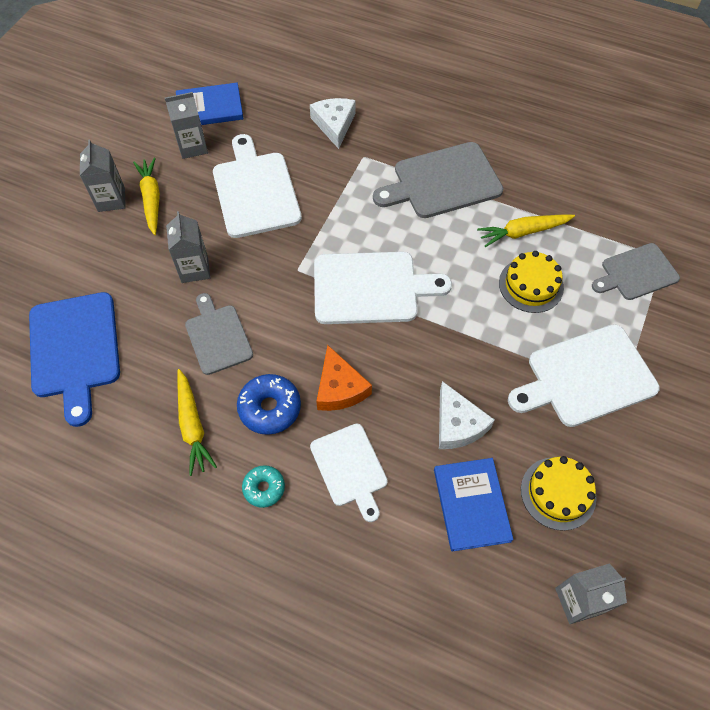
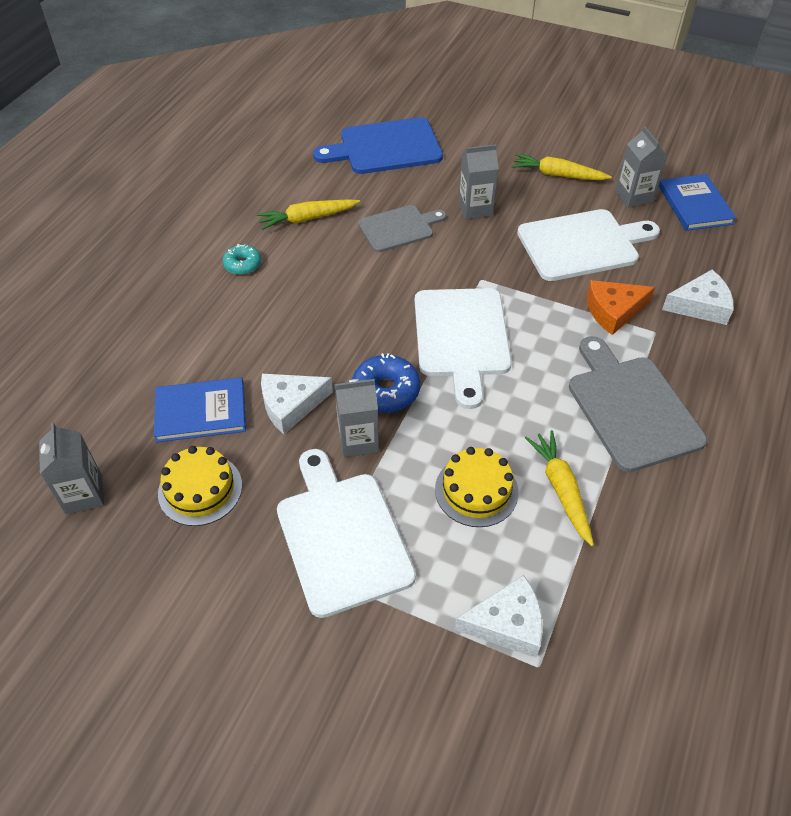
camera: 90 degrees right, 10 degrees down
grey carton [80,140,126,212] -> grey carton moved to [334,379,379,457]
yellow carrot [133,158,160,235] -> yellow carrot turned 150 degrees counterclockwise [512,153,612,180]
blue donut [237,374,301,435] -> blue donut moved to [352,353,420,413]
white cutting board [310,424,388,522] -> none
orange cheese [316,345,372,411] -> orange cheese moved to [587,280,655,335]
grey cutting board [592,243,680,300] -> white cheese [455,575,543,658]

